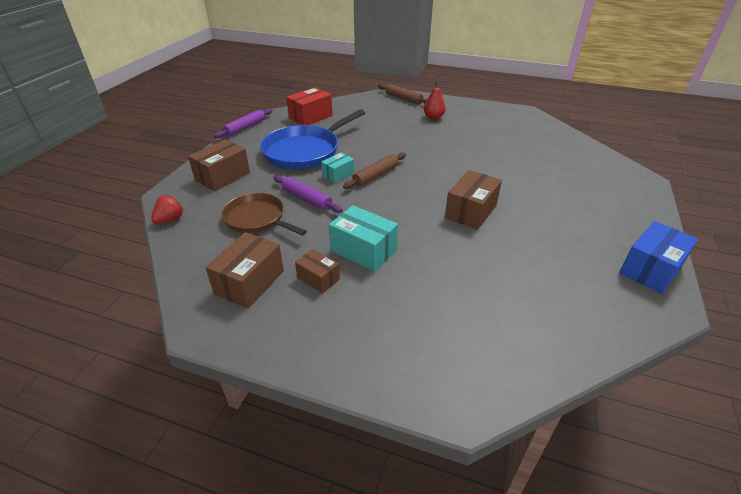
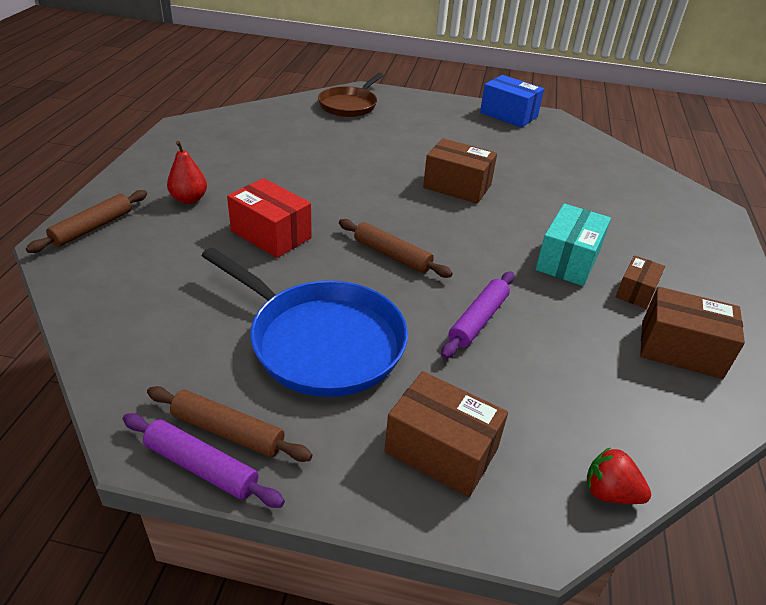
camera: 100 degrees left, 0 degrees up
brown pan [221,193,307,236] -> brown pan moved to [318,73,383,117]
red box [286,87,333,125] -> red box moved to [227,178,312,258]
turquoise box [321,152,354,183] -> none
none -> brown rolling pin [147,386,313,462]

